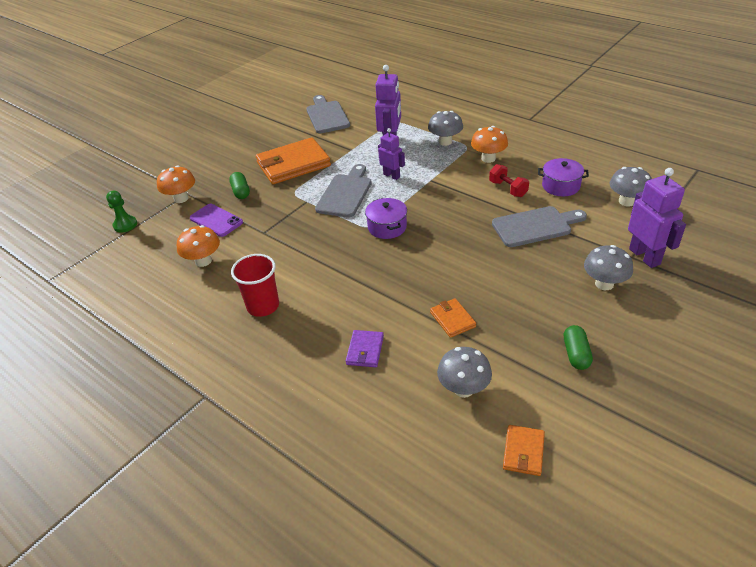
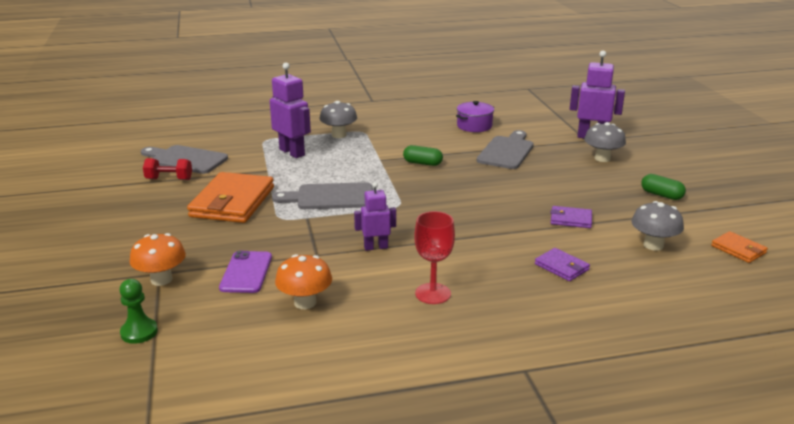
camera: 55 degrees left, 15 degrees down
purple phone [190,204,243,237] -> purple phone turned 75 degrees counterclockwise [219,251,272,293]
green capsule [229,172,250,199] -> green capsule moved to [403,145,443,166]
red cup [231,254,279,317] -> red goblet [414,211,455,304]
grey cutting board [315,164,372,217] -> grey cutting board turned 60 degrees counterclockwise [272,182,373,209]
purple pot [365,198,407,239] -> none
purple robot [378,128,405,180] -> purple robot moved to [354,182,396,251]
orange wallet [430,298,476,338] -> purple wallet [551,206,592,228]
orange mushroom [471,126,508,163] -> none
red dumbbell [489,164,529,197] -> red dumbbell moved to [143,158,192,180]
grey mushroom [609,167,652,207] -> none

